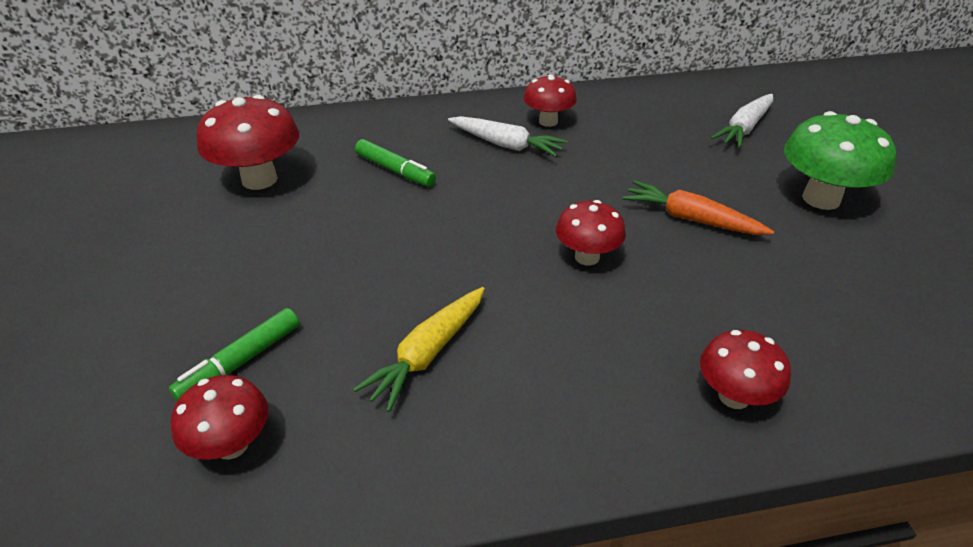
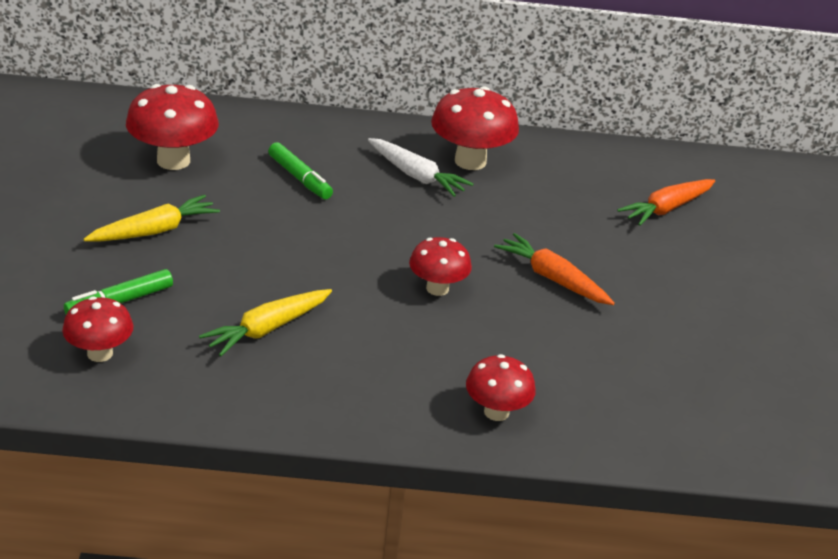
camera: 10 degrees right, 5 degrees down
red mushroom [523,74,577,127] -> red mushroom [431,86,519,170], size x1.61
white carrot [711,94,773,148] -> orange carrot [617,179,715,226]
green mushroom [784,111,896,210] -> none
none -> yellow carrot [84,195,220,242]

